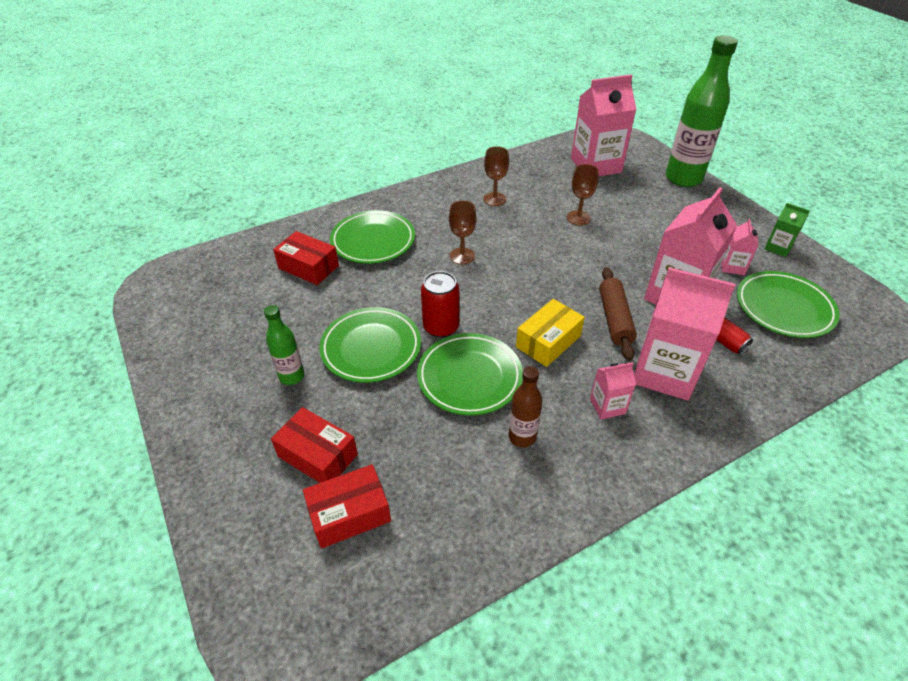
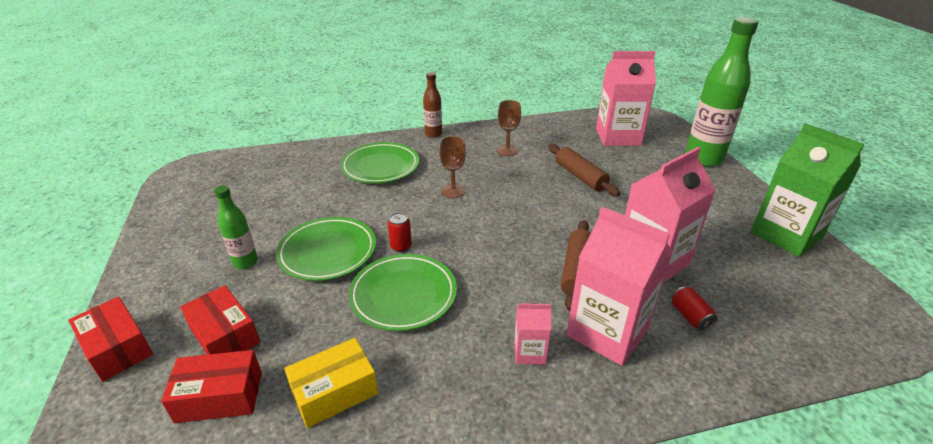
camera: 15 degrees right, 10 degrees down
red box [273,231,339,285] -> red box moved to [68,297,153,382]
red can [421,271,459,338] -> red can [388,212,412,252], size x0.60
brown bottle [509,366,542,448] -> brown bottle moved to [423,72,442,138]
yellow box [516,299,585,367] -> yellow box moved to [284,338,378,428]
brown goblet [567,164,599,226] -> brown rolling pin [548,144,620,197]
pink carton [721,219,758,275] -> none
green plate [737,271,840,338] -> none
green carton [764,203,810,257] -> green carton [751,123,864,257], size x2.13

